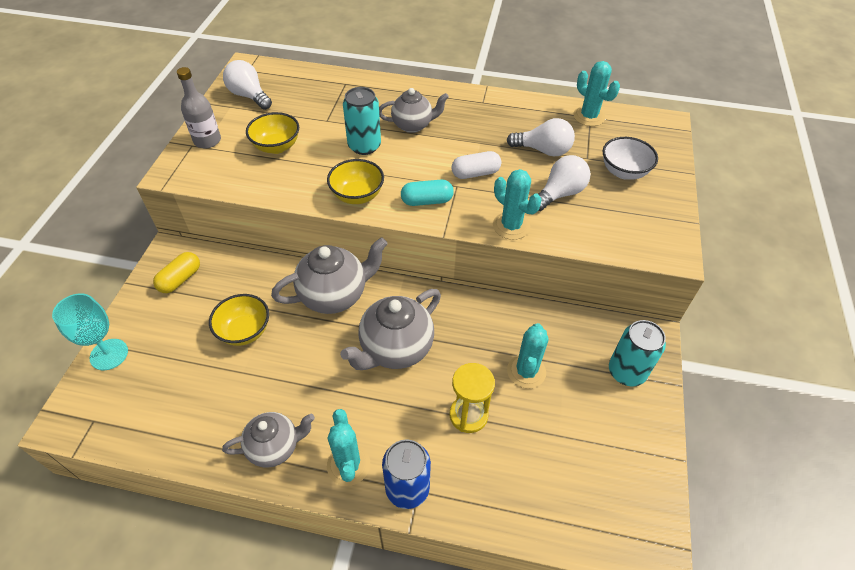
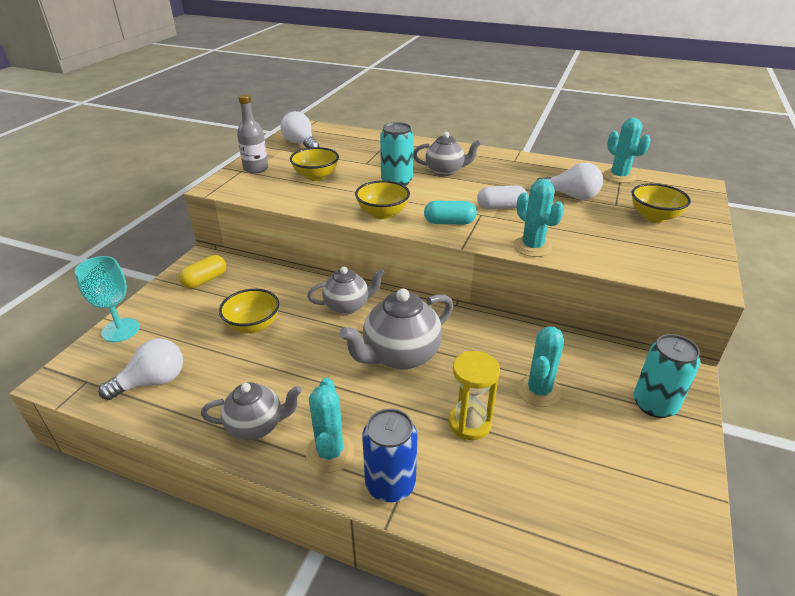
camera: 10 degrees right, 15 degrees down
grey teapot [271,237,388,314] -> grey teapot [307,267,385,315], size x0.65
white light bulb [538,155,591,211] -> white light bulb moved to [98,338,183,400]
white bowl [603,137,658,180] -> yellow bowl [632,183,691,223]

